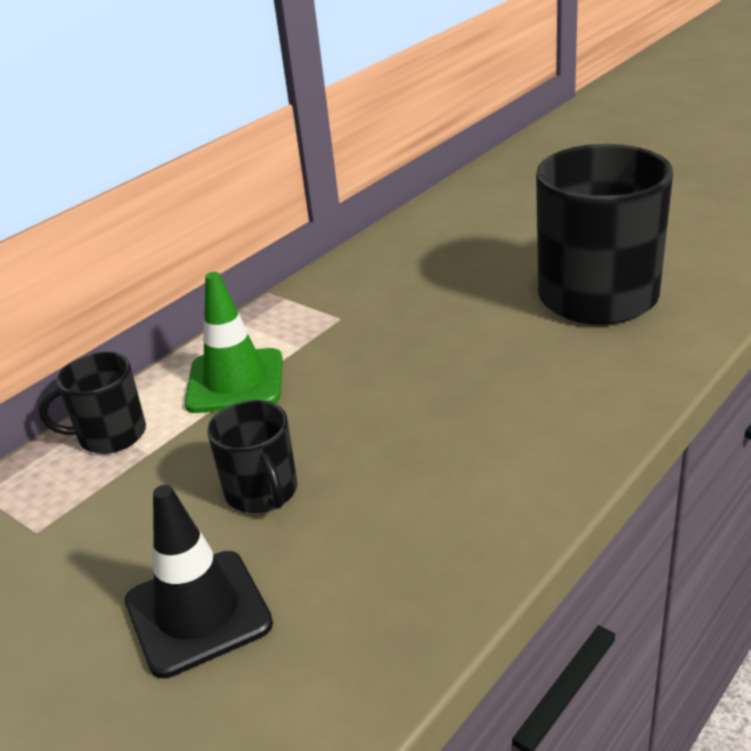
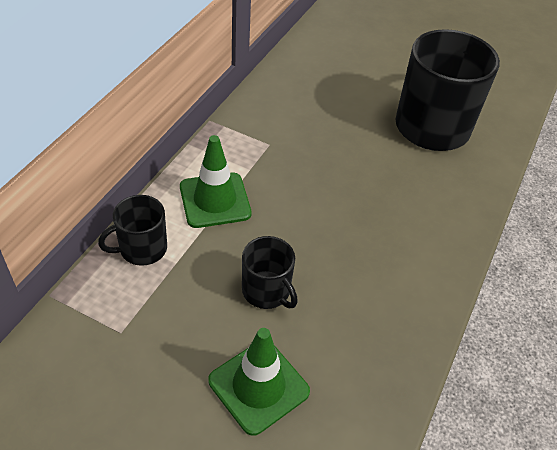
camera: 20 degrees left, 15 degrees up
black traffic cone [125,485,273,678] -> green traffic cone [208,328,310,436]

